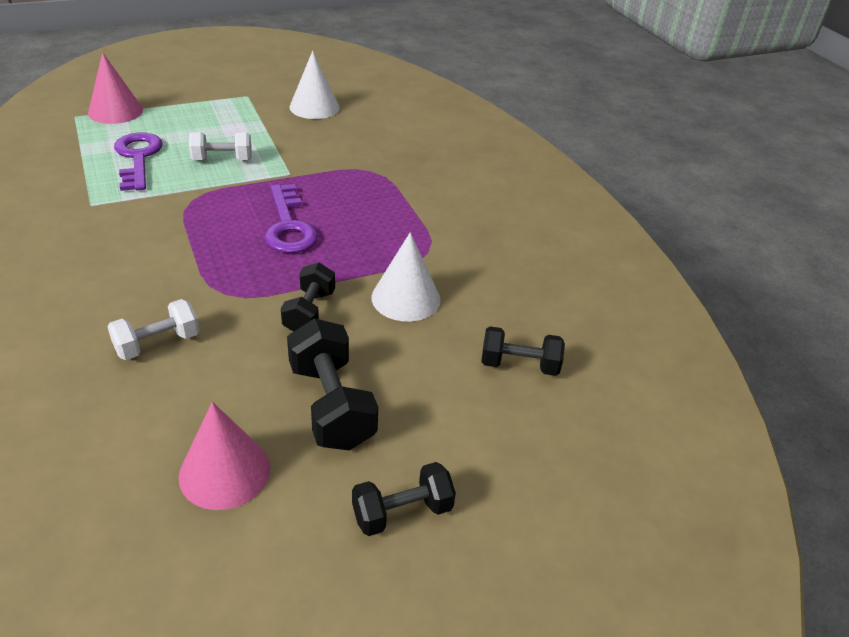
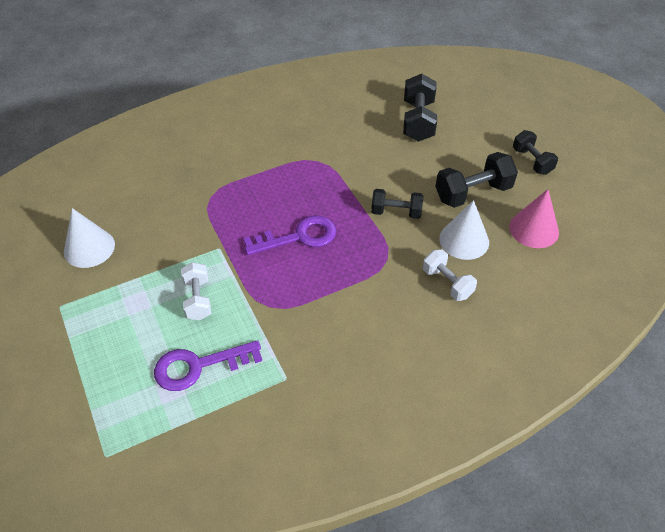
camera: 90 degrees left, 10 degrees up
pink cone [88,52,143,124] -> none
white cone [372,232,441,322] -> white cone moved to [439,200,489,260]
black dumbbell [482,326,565,376] -> black dumbbell [403,74,437,142], size x1.53

